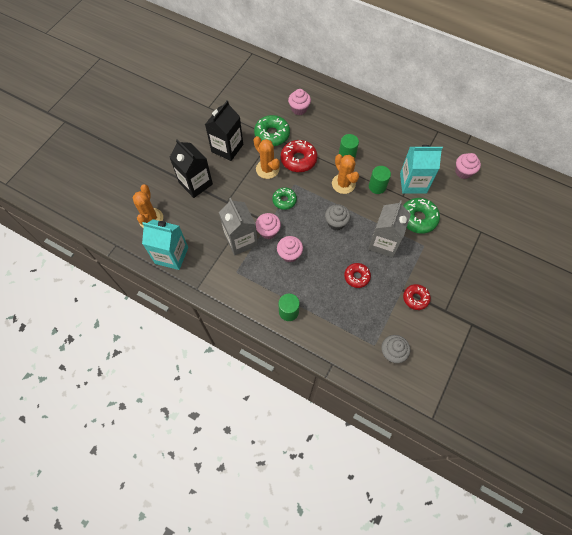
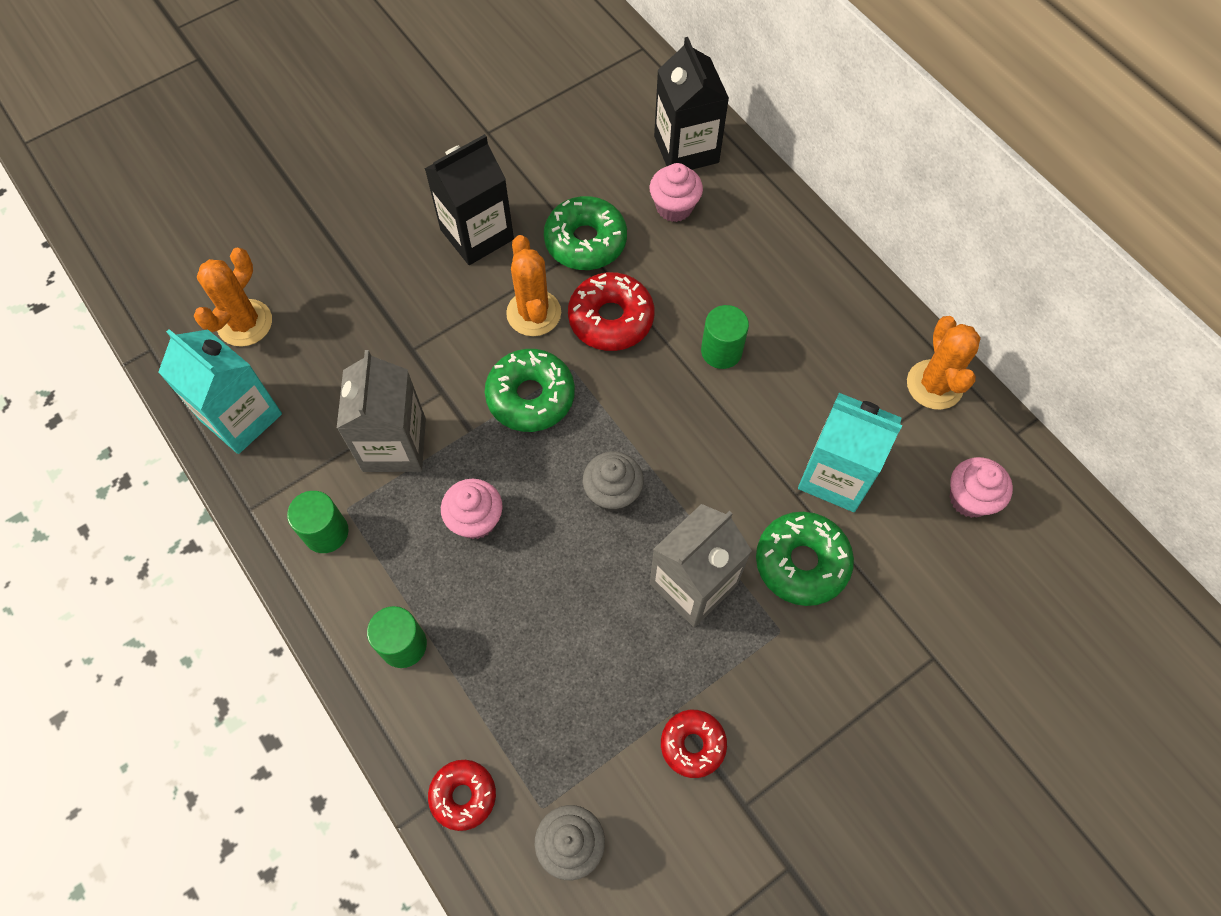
camera: 25 degrees right, 0 degrees up
black carton [169,139,213,198] -> black carton moved to [654,37,729,170]
pink cupcake [256,213,281,239] -> none
green donut [272,187,297,210] -> green donut [485,349,575,432], size x1.56
orange cactus [332,154,359,194] -> orange cactus moved to [907,316,981,410]
red donut [344,263,371,288] -> red donut moved to [428,760,496,831]
green cylinder [369,166,391,194] -> green cylinder moved to [287,491,348,553]

